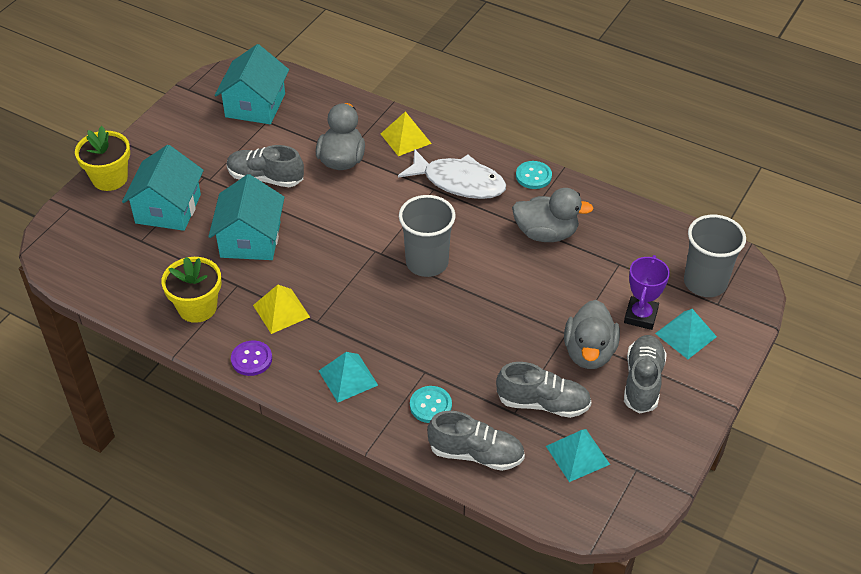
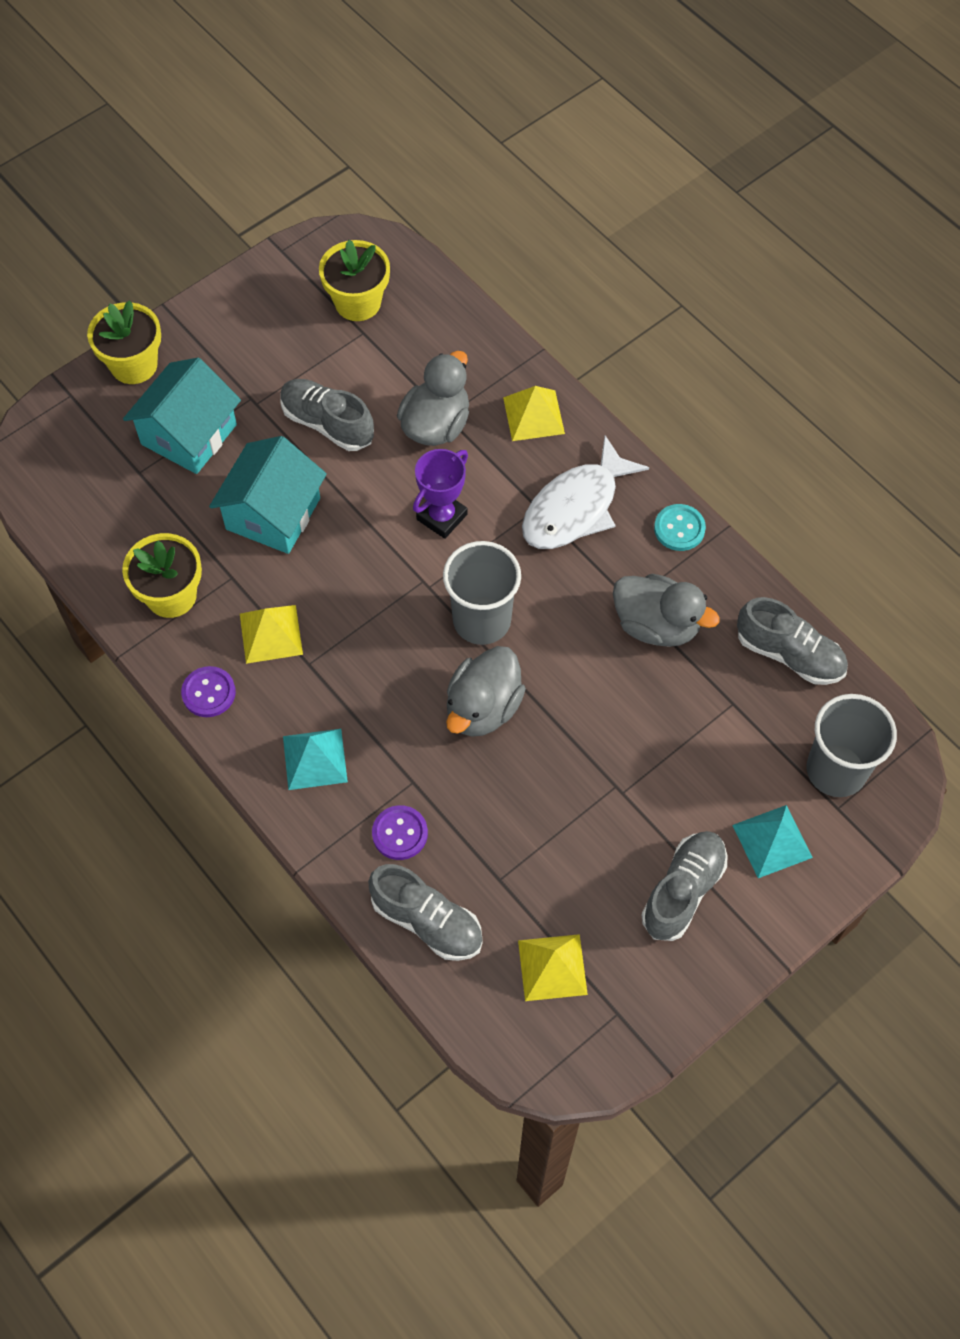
camera: 20 degrees right, 15 degrees up
turquoise house [215,44,289,124] -> yellow flower pot [319,240,390,321]
white fish [398,149,506,199] -> white fish turned 90 degrees clockwise [522,436,649,549]
turquoise button [410,386,452,423] -> purple button [372,805,428,860]
grey shoe [496,362,592,418] -> grey shoe moved to [737,597,848,685]
turquoise pyramid [546,429,610,482] -> yellow pyramid [518,934,588,1001]
grey duck [564,300,620,369] -> grey duck moved to [446,646,526,737]
purple trophy [624,255,670,330] -> purple trophy moved to [413,449,468,539]

